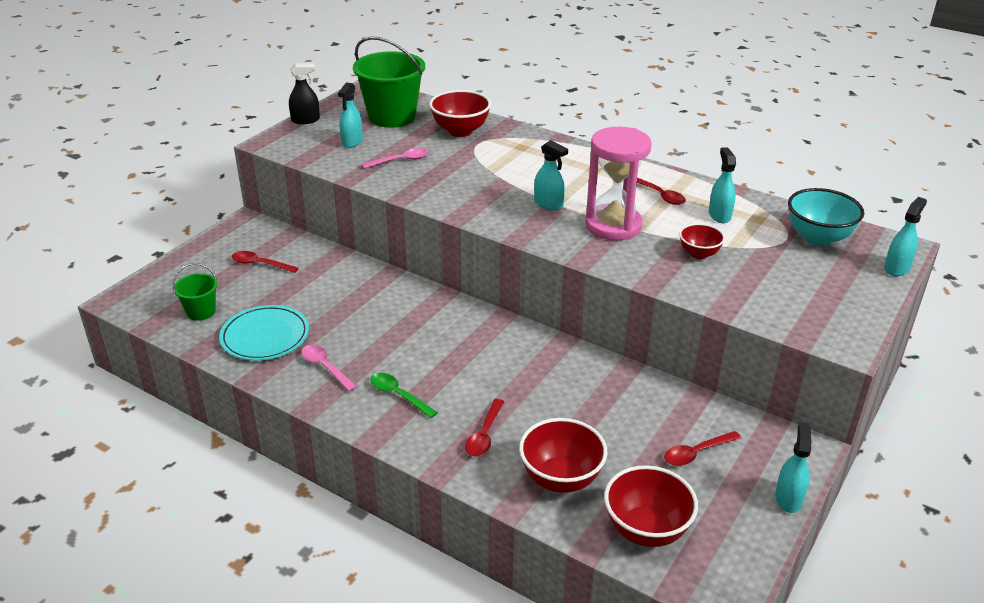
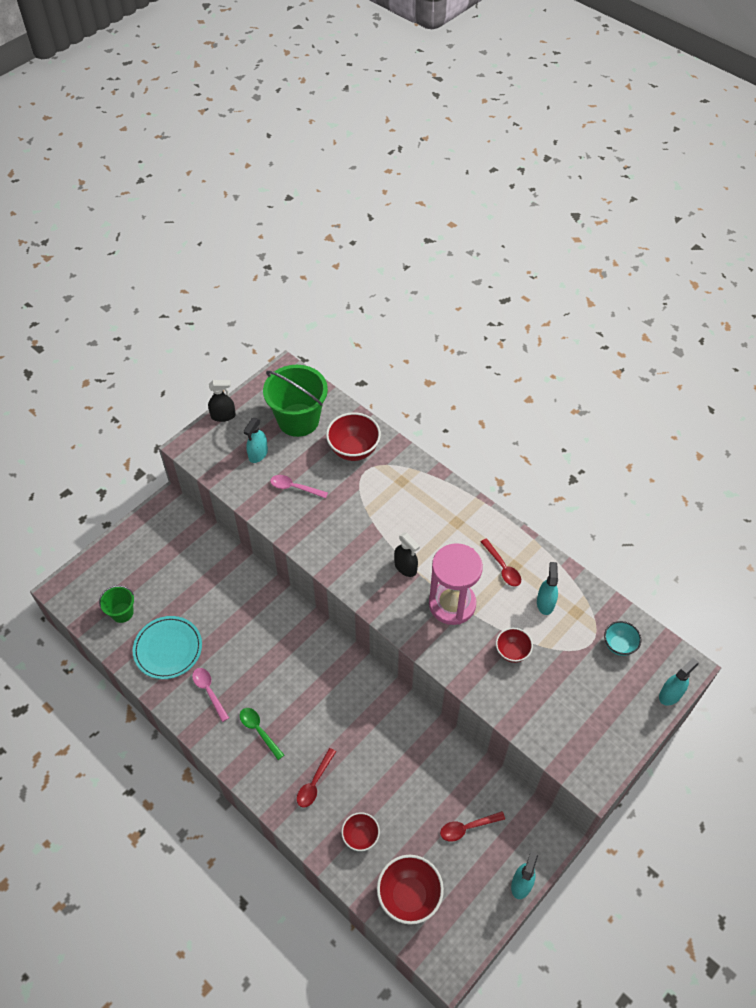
camera: 10 degrees right, 20 degrees up
red spoon [232,251,298,273] -> none
pink spoon [362,148,429,168] -> pink spoon turned 150 degrees counterclockwise [270,475,328,498]
red bowl [519,418,607,493] -> red bowl [341,812,380,851], size x0.60
turquoise spray bottle [534,140,568,211] -> black spray bottle [394,532,420,577]
turquoise bowl [788,188,864,246] -> turquoise bowl [604,621,642,656], size x0.60

